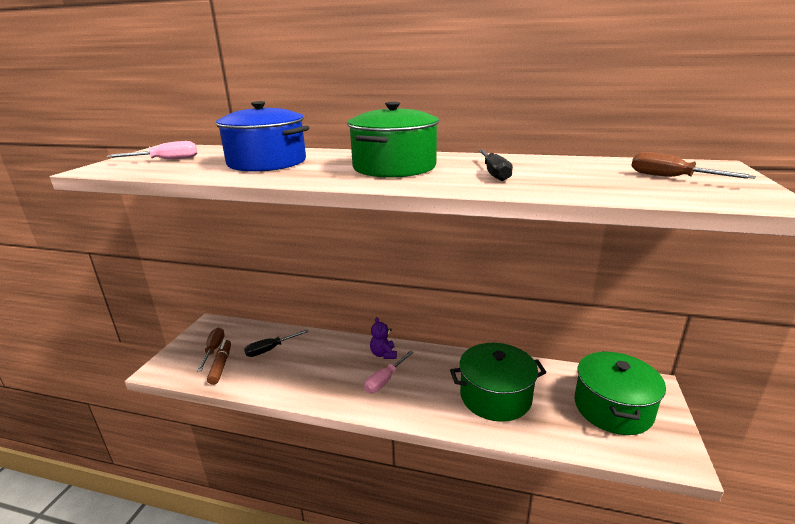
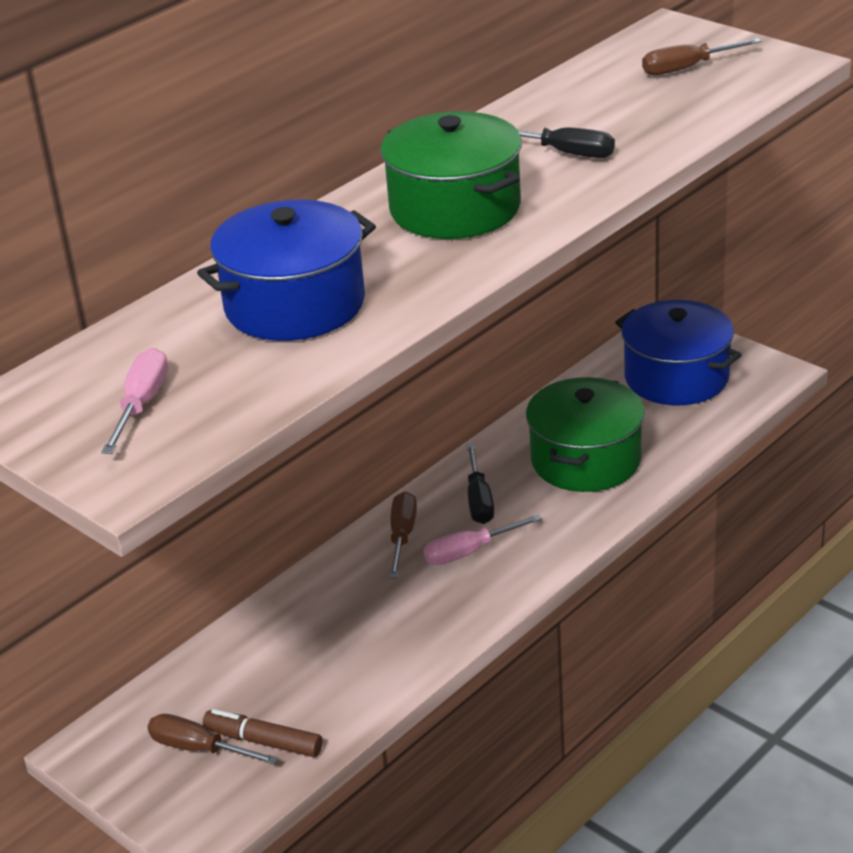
camera: 60 degrees left, 10 degrees up
black screwdriver [244,330,309,357] -> black screwdriver moved to [467,444,494,524]
pink screwdriver [364,351,414,393] -> pink screwdriver turned 90 degrees clockwise [424,514,542,565]
purple teddy bear [370,317,397,359] -> brown screwdriver [389,491,417,578]
green pot [575,351,666,435] -> blue pot [615,300,742,405]

